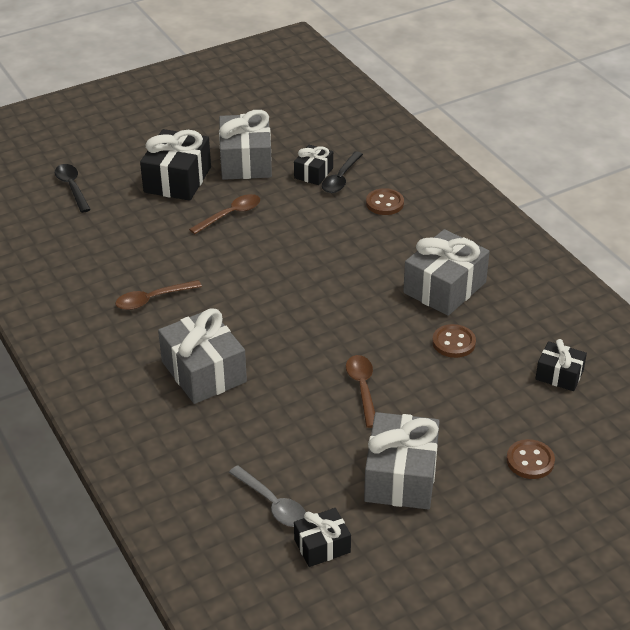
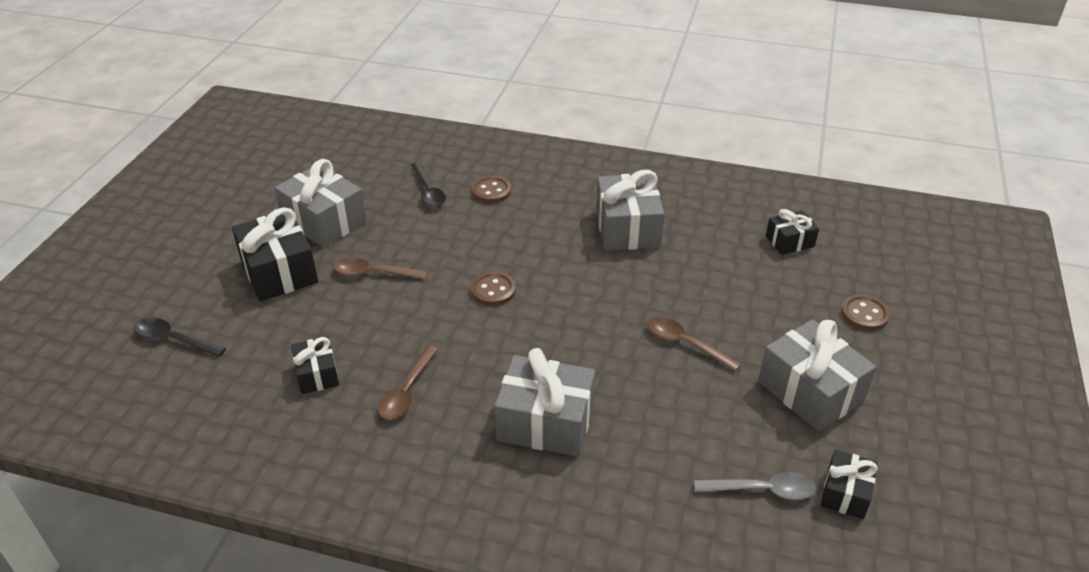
camera: 45 degrees left, 0 degrees up
brown spoon [189,194,260,234] -> brown spoon turned 90 degrees counterclockwise [333,258,428,280]
black gift [294,145,333,185] -> black gift moved to [291,336,339,394]
brown button [432,324,476,358] -> brown button moved to [471,272,516,306]

